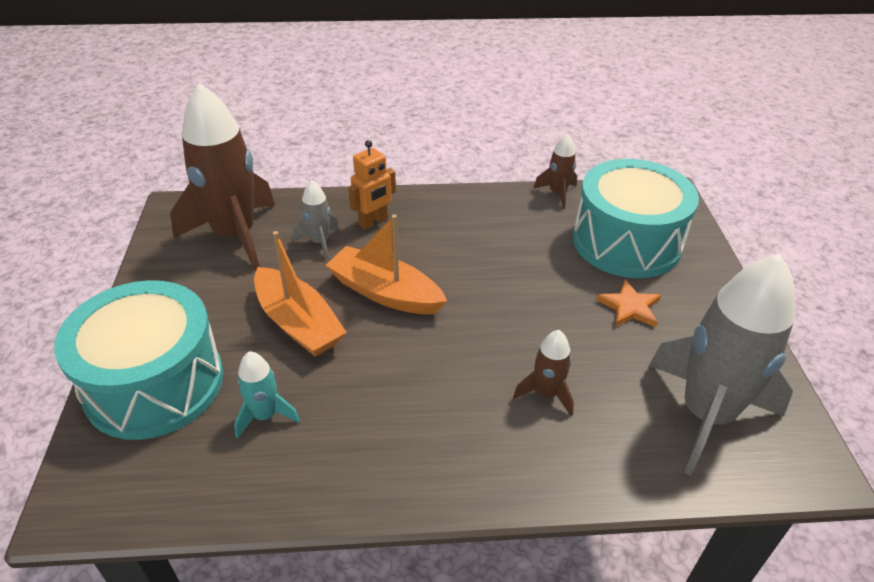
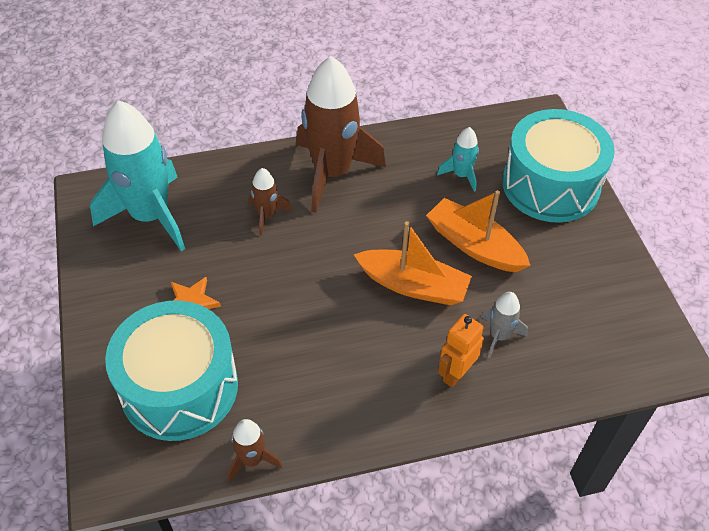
camera: 170 degrees right, 10 degrees up
brown rocket [170,83,275,271] -> brown rocket moved to [296,56,386,213]
grey rocket [649,254,795,476] -> turquoise rocket [90,100,185,251]

